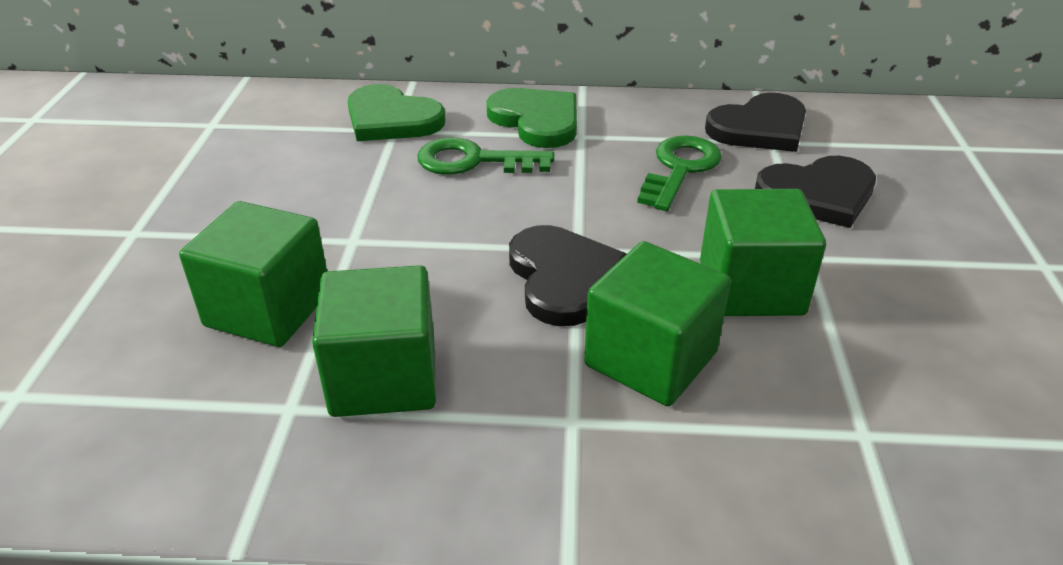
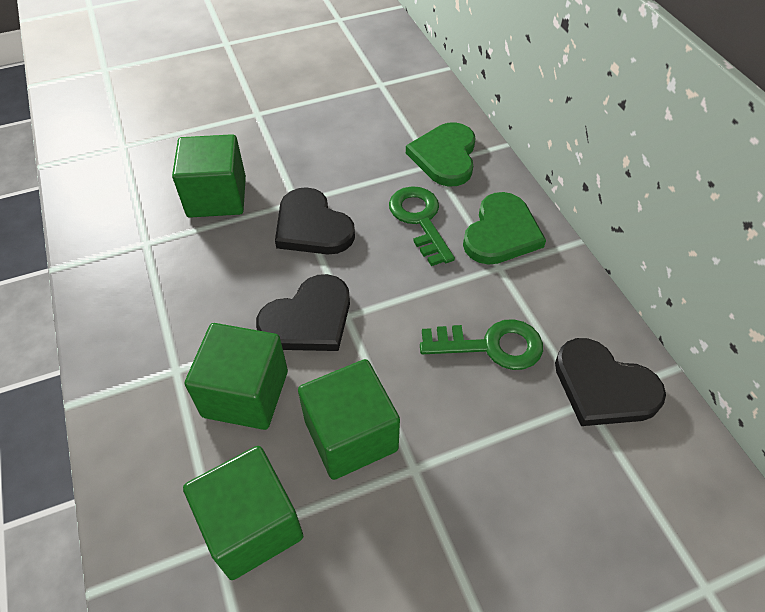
camera: 65 degrees right, 15 degrees up
green cube [312,265,436,417] -> green cube moved to [183,446,303,580]
black heart [755,156,876,228] -> black heart moved to [275,187,355,254]

